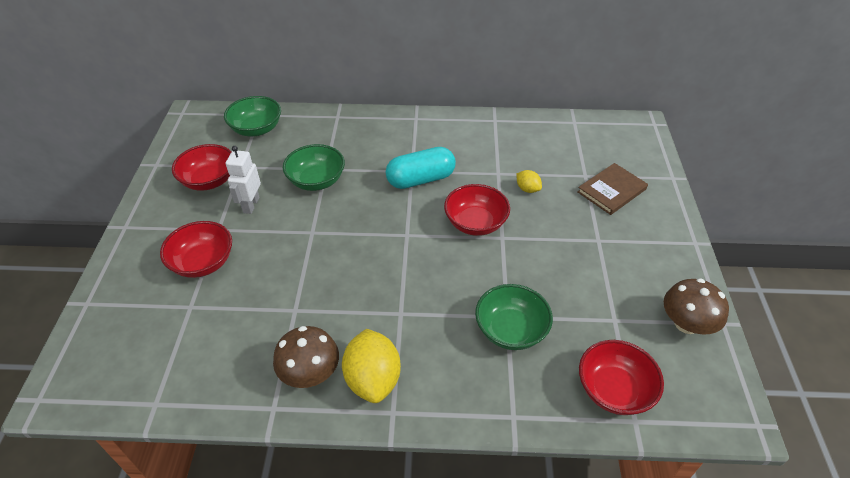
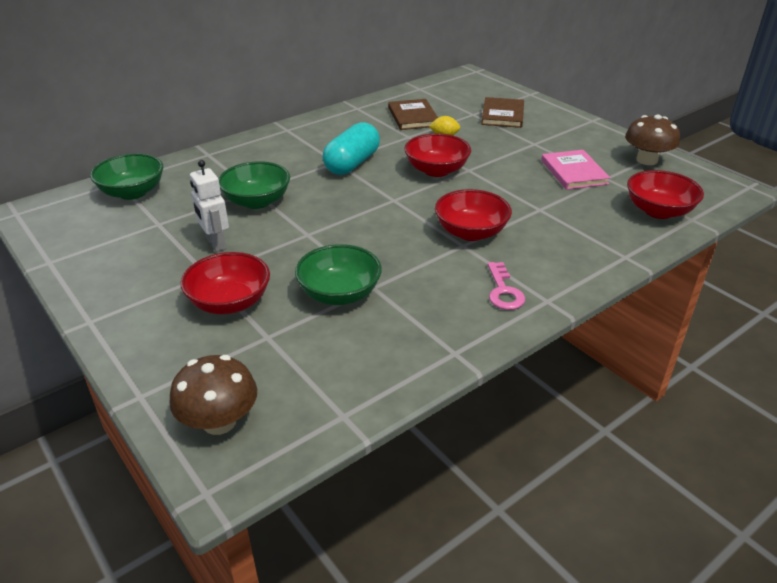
camera: 40 degrees left, 10 degrees down
red bowl [172,144,232,191] -> red bowl moved to [435,189,512,241]
brown mushroom [273,326,339,388] -> brown mushroom moved to [169,355,257,435]
yellow lemon [342,329,401,403] -> pink key [488,262,525,310]
green bowl [475,284,553,350] -> green bowl moved to [295,244,382,305]
none -> brown book [388,99,438,130]
none -> pink book [541,150,610,190]

